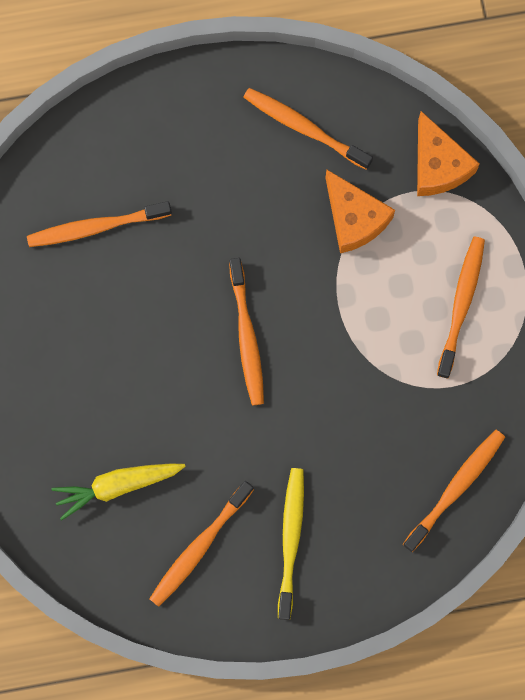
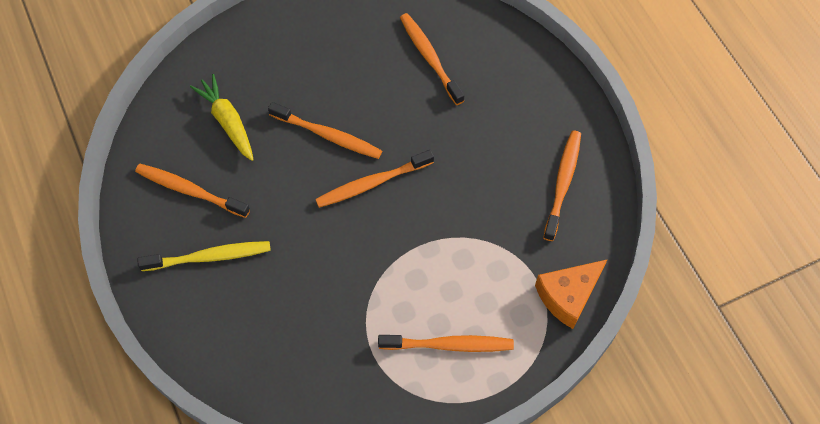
camera: 75 degrees right, 15 degrees down
orange cheese [325,169,395,253] -> none
orange toothbrush [403,430,505,552] -> orange toothbrush moved to [268,102,382,159]

